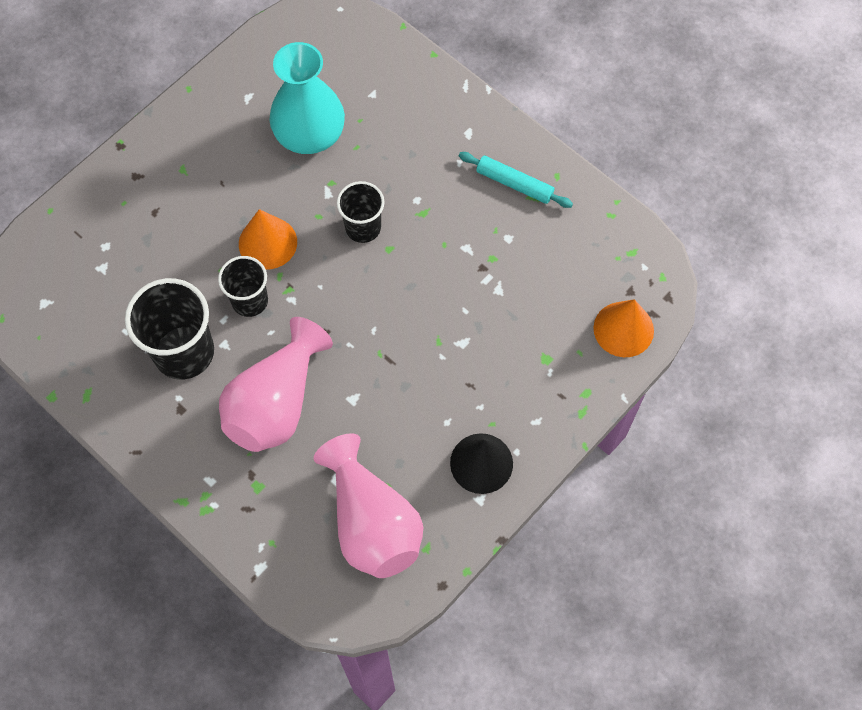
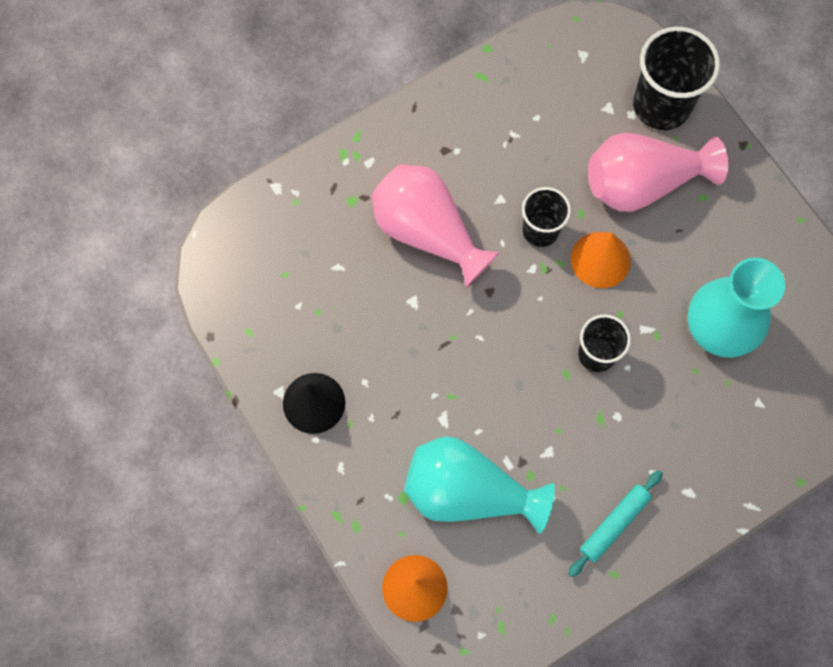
camera: 105 degrees right, 5 degrees up
black cup [125,278,214,379] -> black cup moved to [633,27,720,130]
pink vase [314,433,423,578] -> pink vase moved to [588,133,728,212]
none -> turquoise vase [404,436,555,534]

